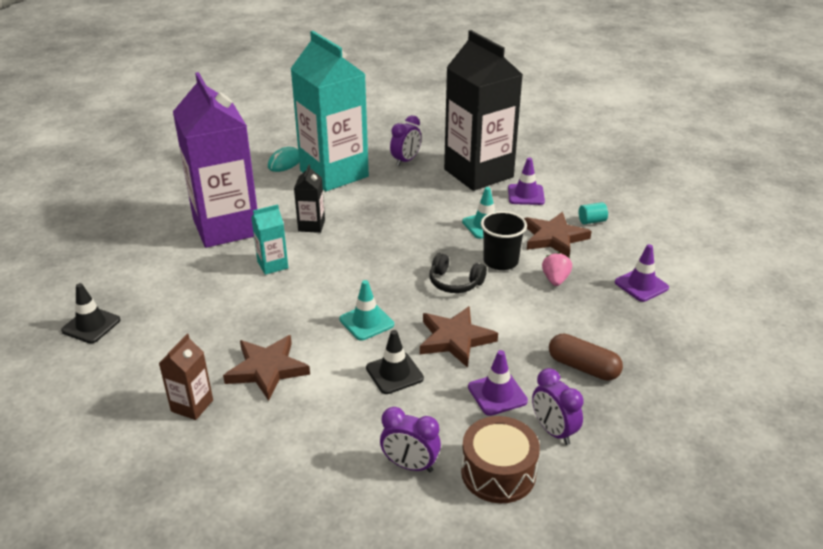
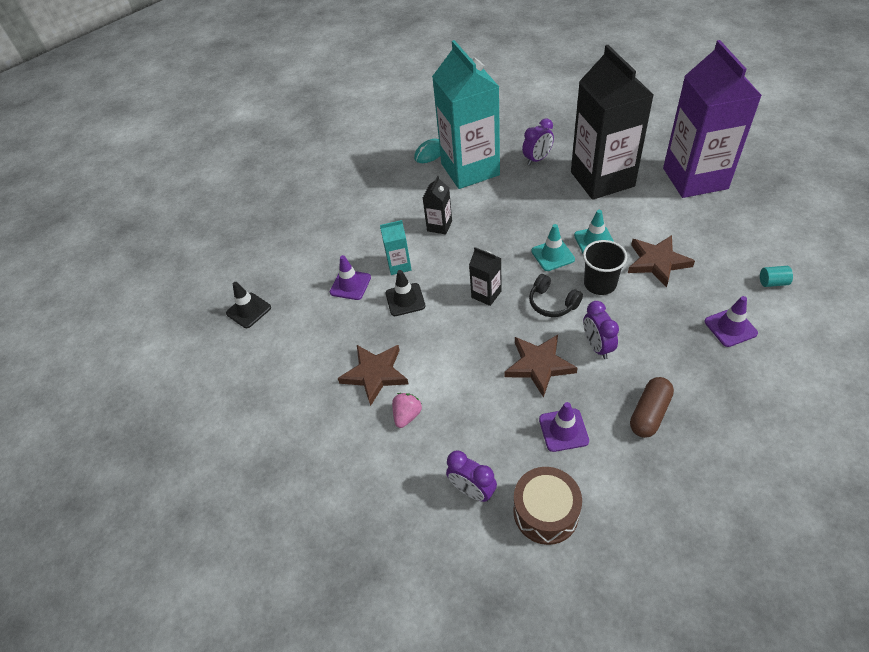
camera: 20 degrees right, 15 degrees up
brown carton [159,334,213,420] -> none
purple carton [173,72,257,248] -> purple carton moved to [663,40,762,198]
turquoise traffic cone [340,280,394,341] -> turquoise traffic cone moved to [531,224,575,271]
black traffic cone [366,330,424,394] -> black traffic cone moved to [386,270,425,316]
purple traffic cone [508,158,545,205] -> purple traffic cone moved to [330,255,371,300]
purple clock [532,368,583,445] -> purple clock moved to [583,301,619,359]
pink strawberry [542,252,572,286] -> pink strawberry moved to [392,393,422,428]
brown capsule [549,334,623,381] -> brown capsule turned 75 degrees clockwise [630,377,674,438]
turquoise cylinder [579,202,608,225] -> turquoise cylinder moved to [760,266,793,287]
none -> black carton [469,247,502,306]

